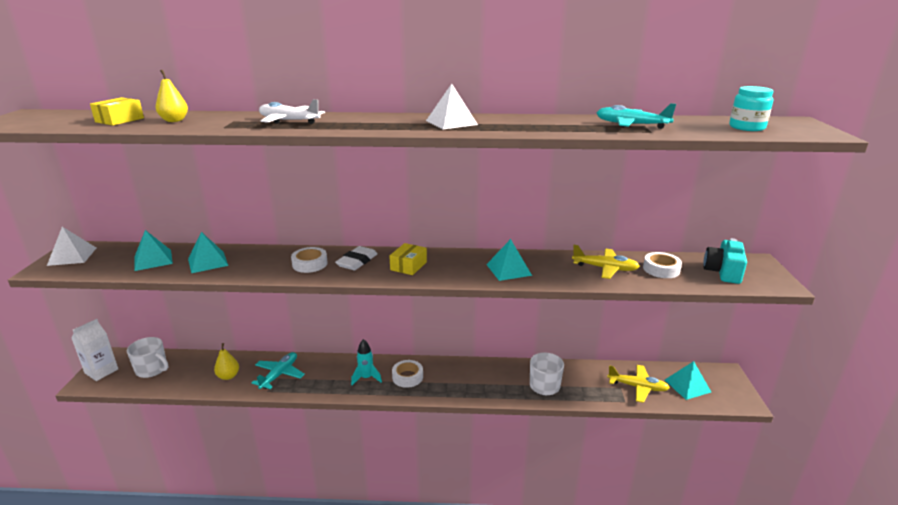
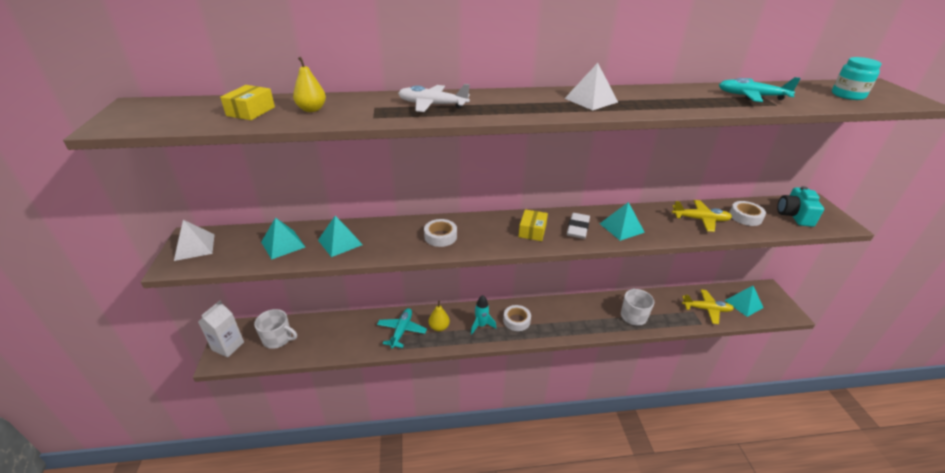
camera: 10 degrees left, 10 degrees up
yellow pear [214,343,239,380] -> yellow pear moved to [429,301,450,331]
white eraser [335,246,378,270] -> white eraser moved to [567,213,590,239]

